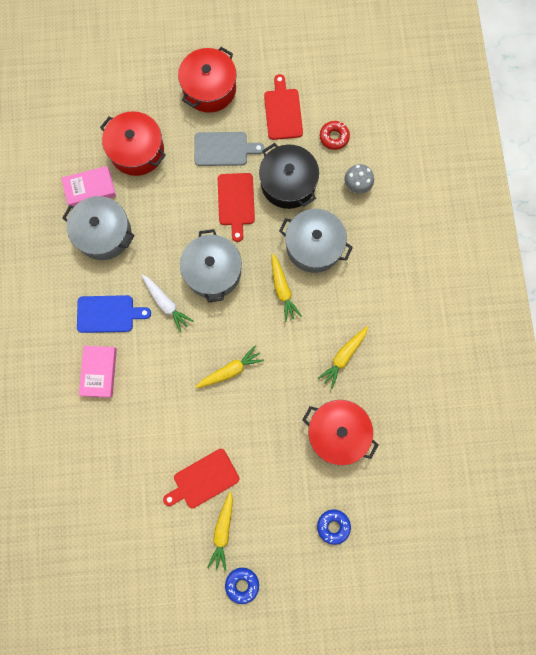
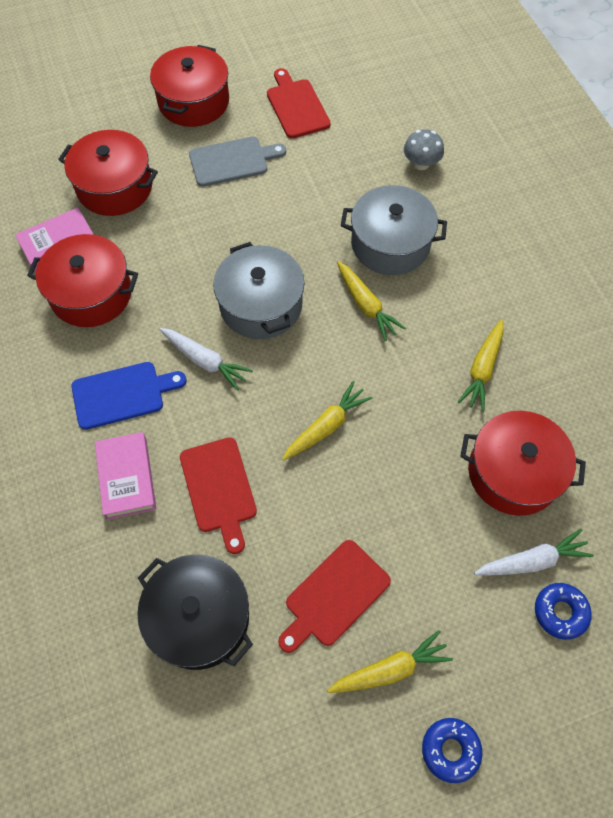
camera: 15 degrees left, 15 degrees down
grey pot [63,196,134,260] -> red pot [27,234,138,327]
yellow carrot [207,491,233,571] -> yellow carrot turned 105 degrees counterclockwise [327,630,453,693]
red cutting board [218,173,255,242] -> red cutting board moved to [180,437,257,554]
black pot [259,143,319,209] -> black pot moved to [137,555,253,670]
red donut [320,121,350,150] -> none
none -> white carrot [474,529,594,576]

